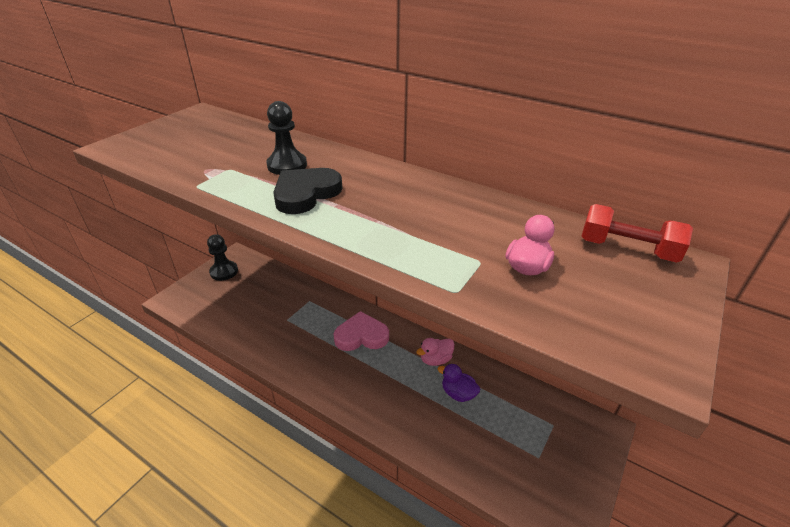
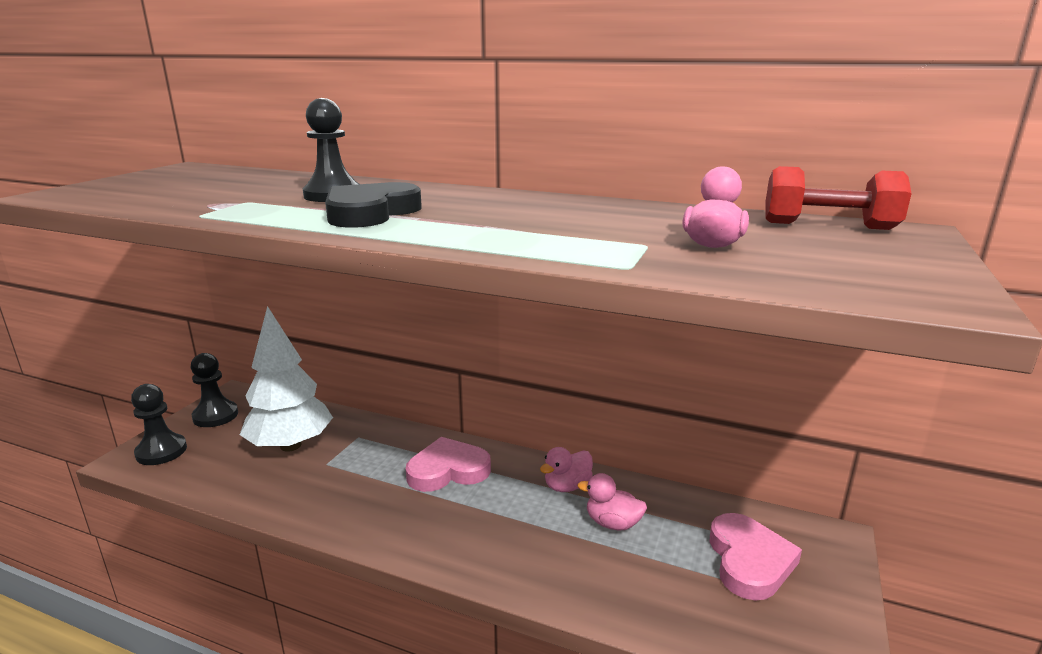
camera: 10 degrees left, 15 degrees down
purple duck [438,364,480,402] -> pink duck [577,473,647,530]
none -> black pawn [131,384,187,465]
none -> white tree [240,306,333,452]
none -> pink heart [710,513,802,601]

